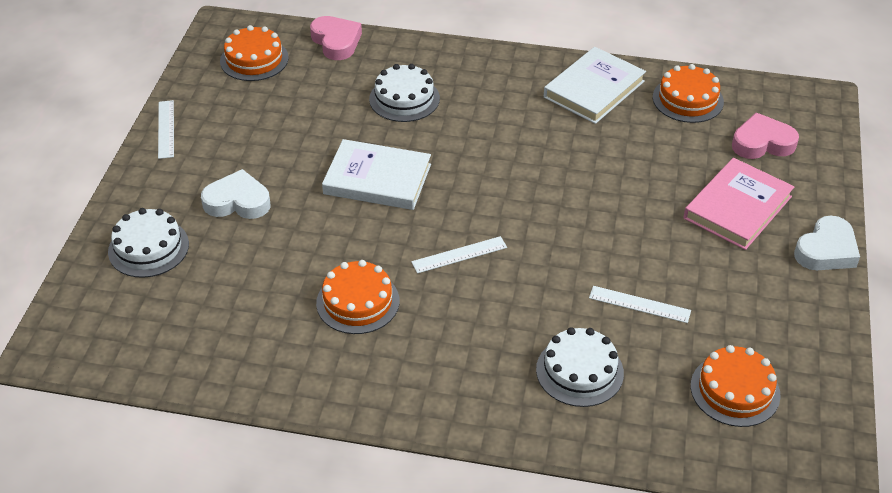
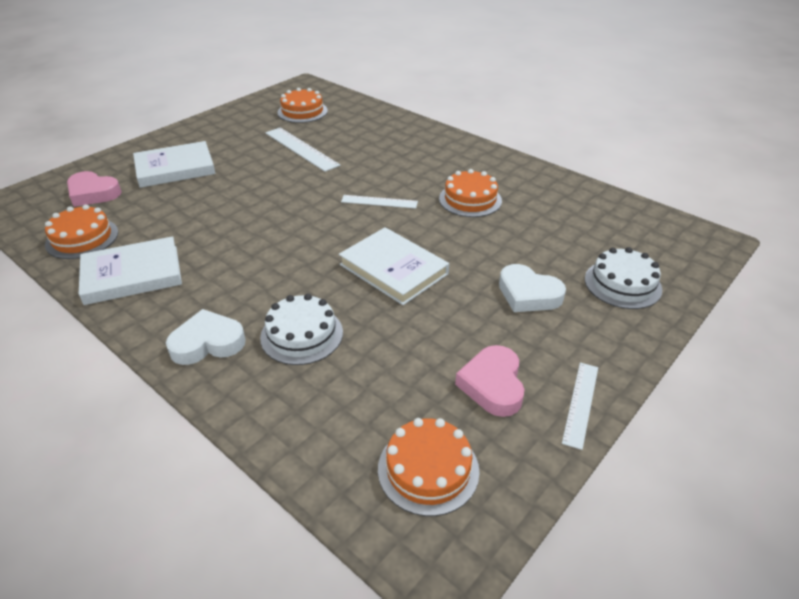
camera: 150 degrees left, 5 degrees down
pink heart [310,16,362,60] -> pink heart moved to [455,345,524,417]
white cake [536,327,624,407] -> none
white ruler [589,286,691,323] -> white ruler [265,127,340,172], size x1.59
pink book [684,158,794,250] -> white book [133,141,215,188]
white heart [794,216,860,270] -> white heart moved to [166,309,246,365]

